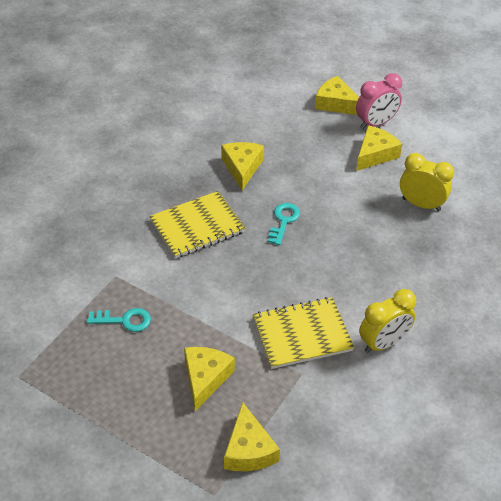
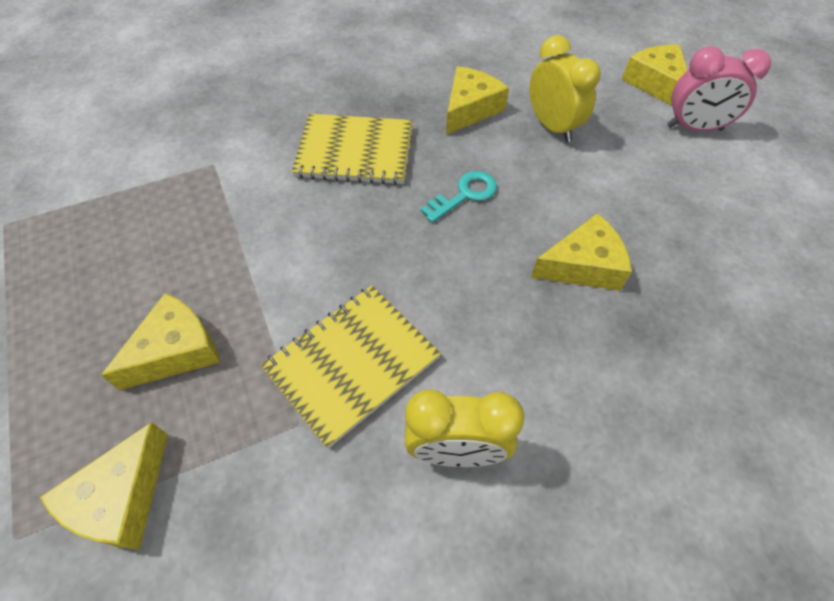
camera: 35 degrees right, 10 degrees up
turquoise key [87,308,151,332] -> none
yellow notebook [253,297,354,369] -> yellow notebook turned 60 degrees counterclockwise [261,285,441,449]
yellow cheese [356,125,402,171] -> yellow cheese moved to [531,213,632,291]
yellow clock [400,153,454,211] -> yellow clock moved to [530,35,601,142]

